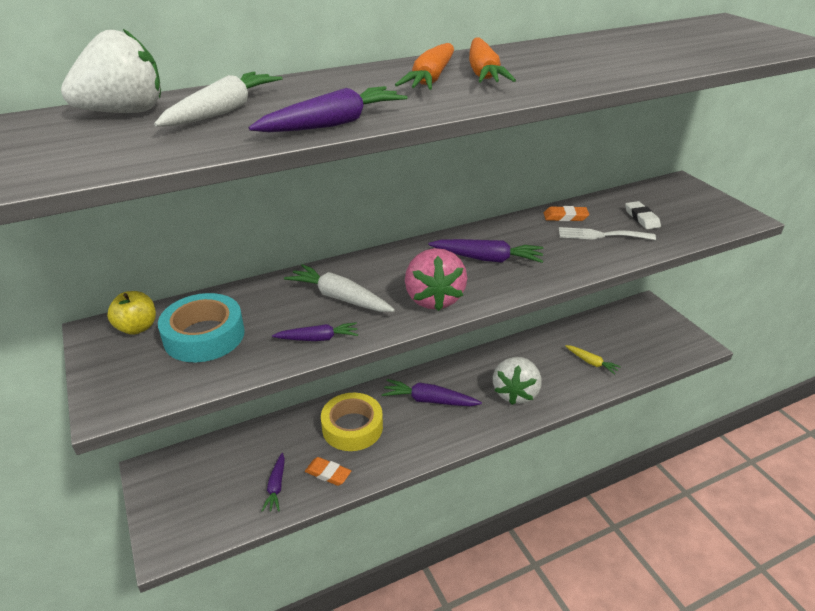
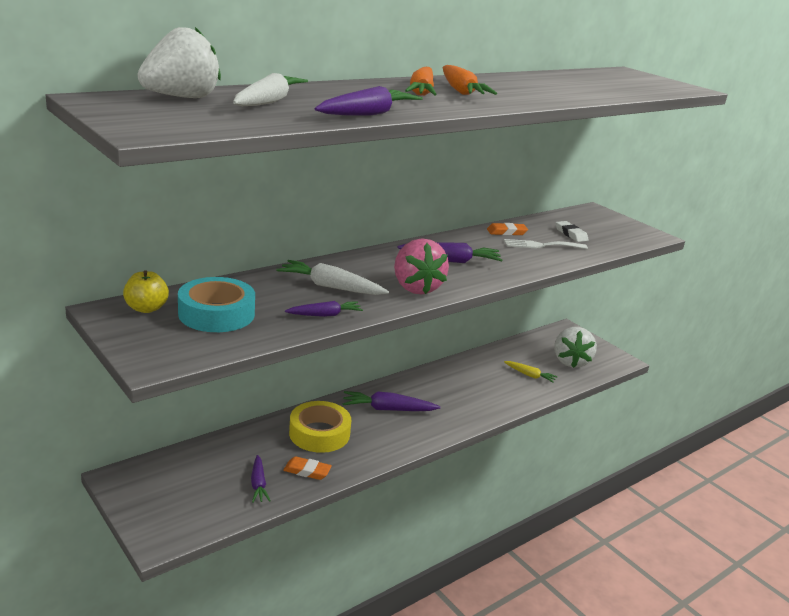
camera: 15 degrees left, 10 degrees down
white strawberry [493,357,542,405] -> white strawberry moved to [554,327,597,368]

